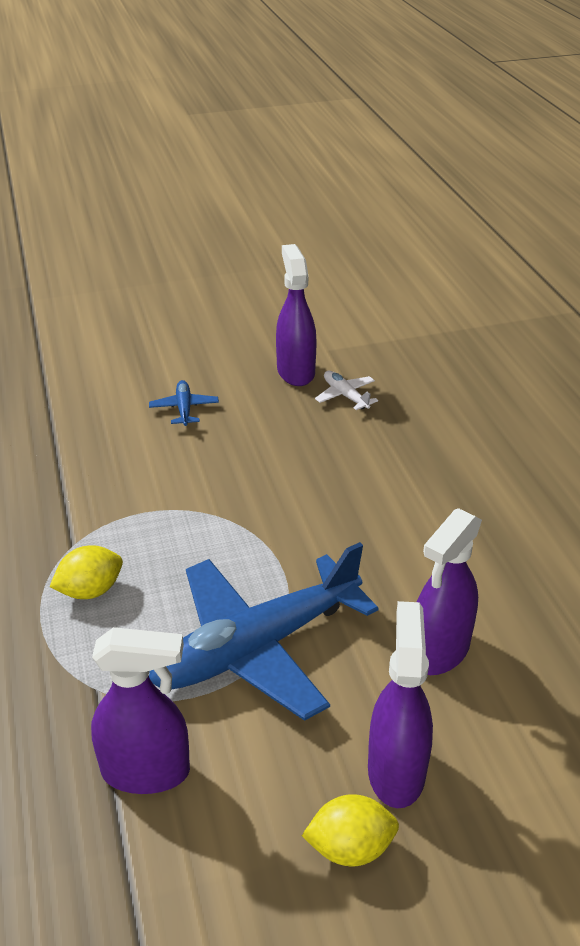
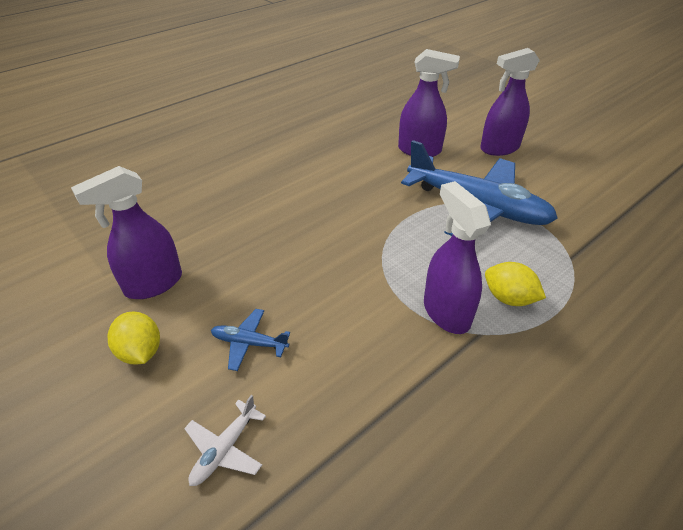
camera: 115 degrees left, 5 degrees up
purple spray bottle [91,627,190,794] -> purple spray bottle moved to [424,181,491,334]
blue plane [149,380,219,426] -> blue plane turned 45 degrees clockwise [211,309,290,371]
yellow lemon [302,794,399,867] -> yellow lemon moved to [108,311,160,364]
white plane [315,371,378,410] -> white plane moved to [184,395,266,486]

